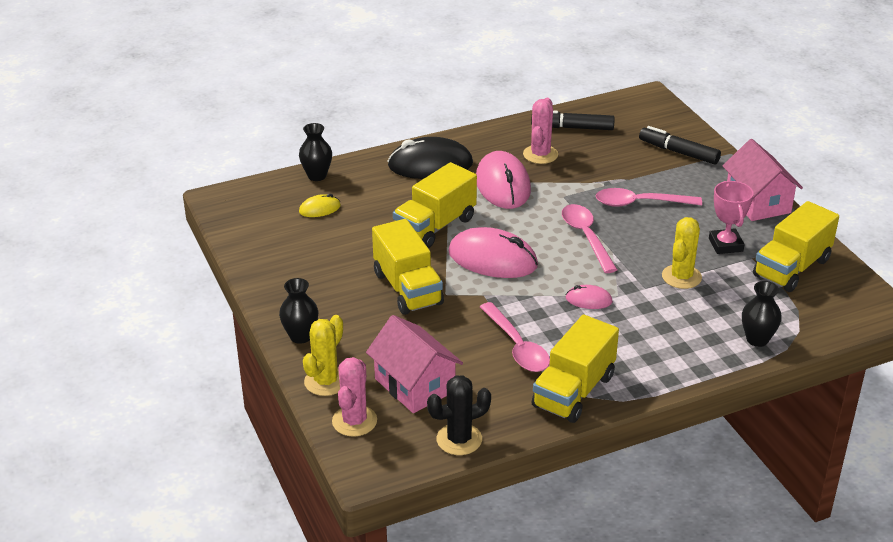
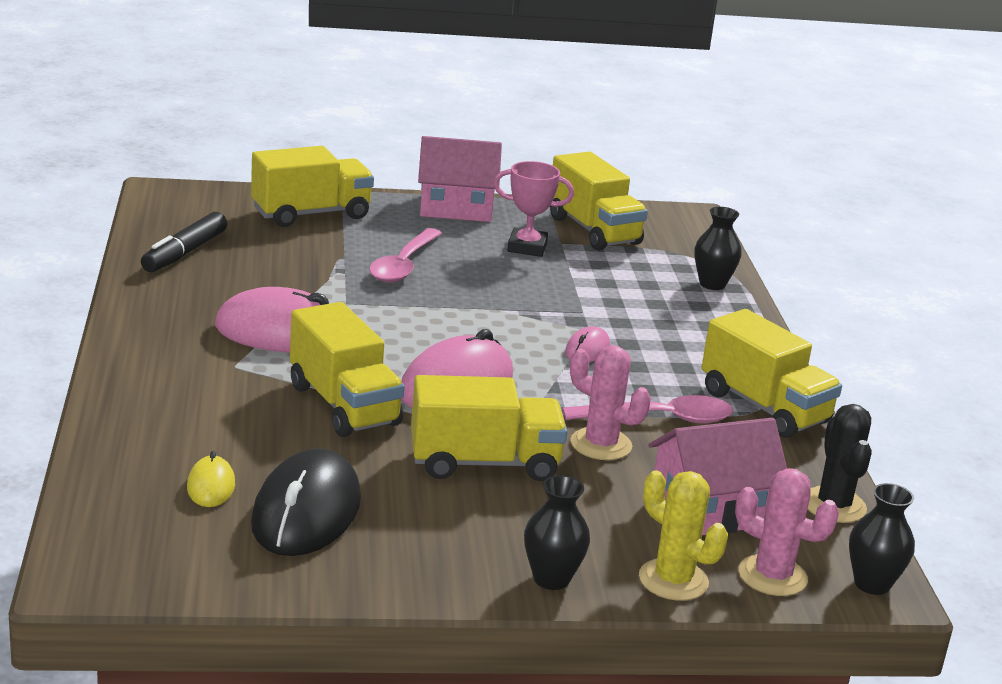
camera: 75 degrees left, 10 degrees down
black vase [299,123,332,181] -> black vase moved to [849,483,915,595]
black mouse [387,137,473,179] -> black mouse moved to [251,448,361,556]
pink cactus [523,98,558,164] -> pink cactus moved to [570,345,651,460]
pink spoon [562,204,617,273] -> none
black marker [639,126,721,165] -> yellow truck [251,146,374,227]
yellow cactus [662,217,702,289] -> none

